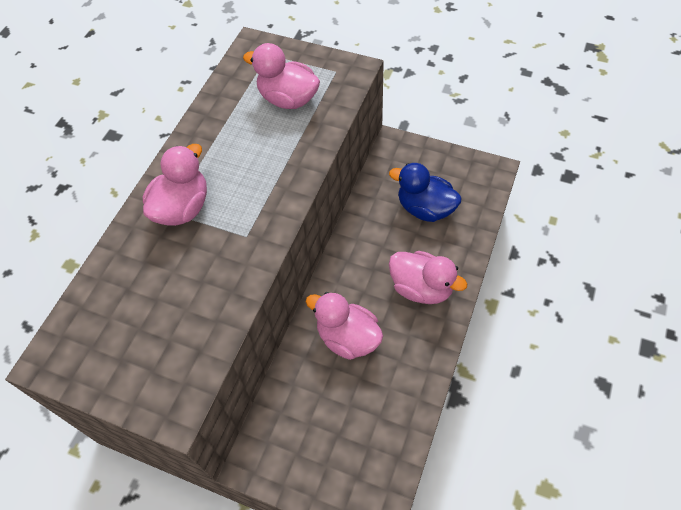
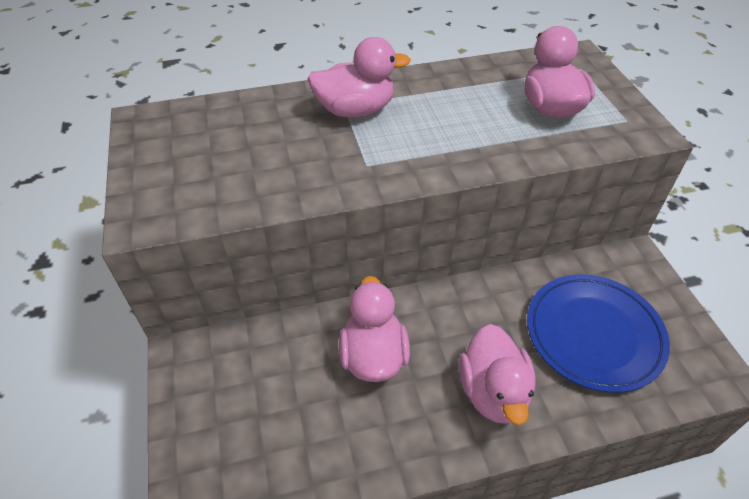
camera: 50 degrees right, 10 degrees down
blue duck [389,163,461,222] -> blue plate [527,274,670,393]

